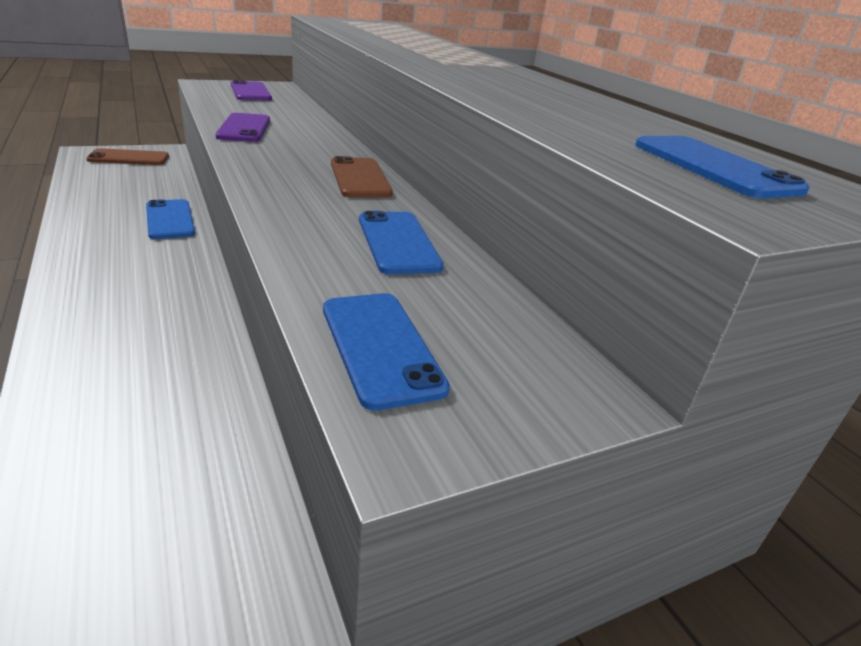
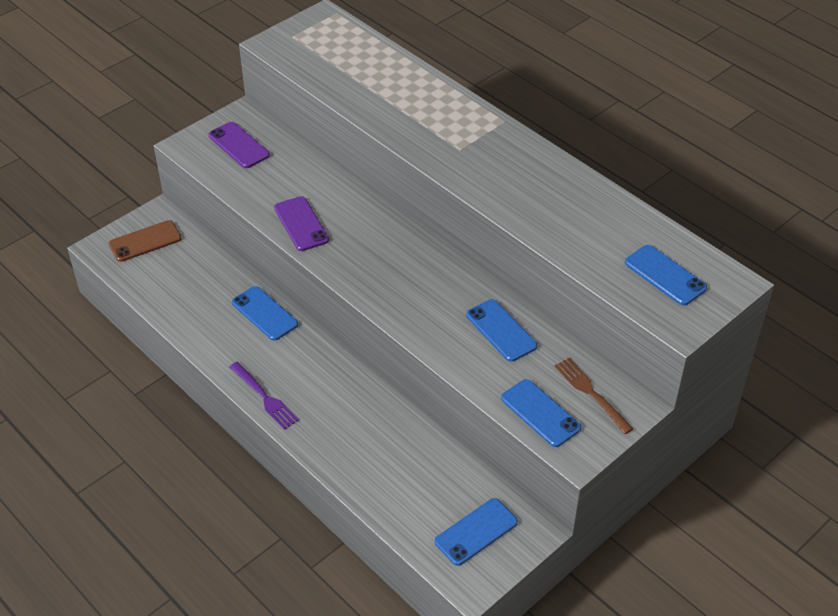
camera: 15 degrees left, 15 degrees up
brown phone [331,156,393,198] -> none
none -> purple fork [230,362,299,430]
none -> blue phone [435,498,518,566]
none -> brown fork [555,358,633,434]

